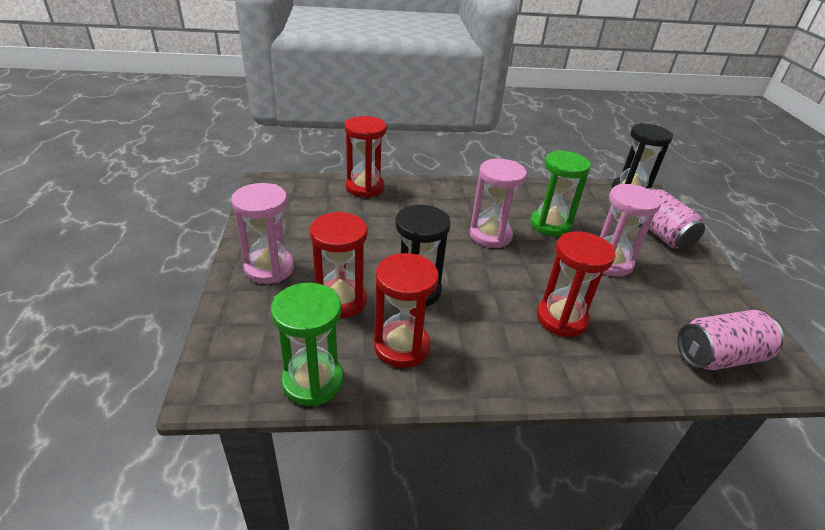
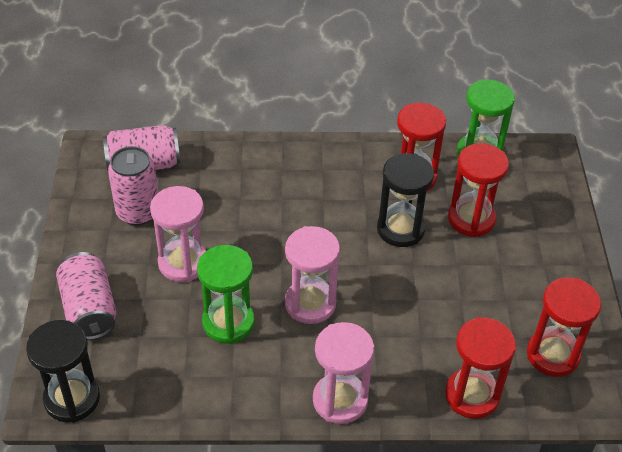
camera: 175 degrees left, 10 degrees up
pink hourglass [231,183,294,284] -> pink hourglass moved to [313,322,374,424]
red hourglass [537,231,615,337] -> red hourglass moved to [527,278,601,377]
none -> pink can [108,146,158,226]

